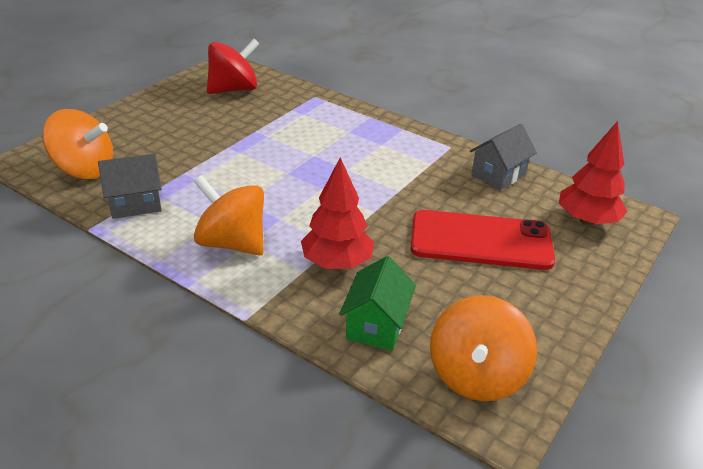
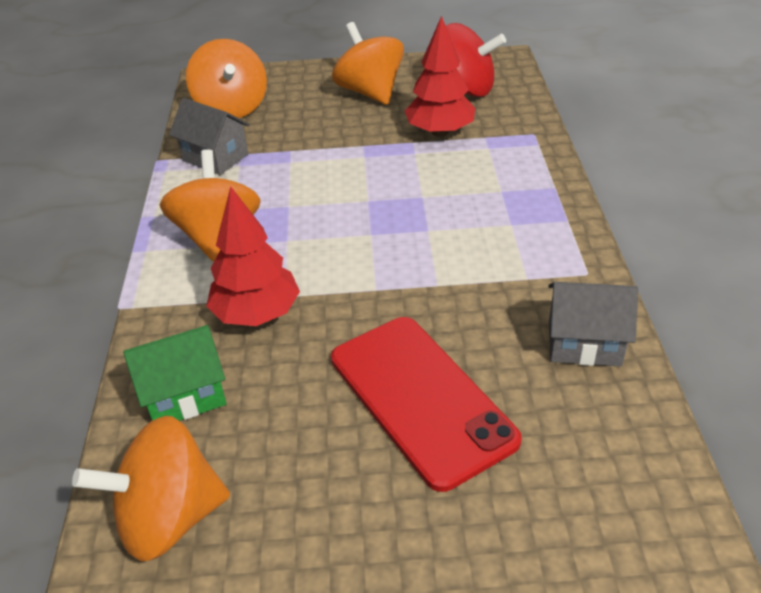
camera: 55 degrees right, 5 degrees up
red tree [559,121,628,225] -> red tree moved to [405,16,476,137]
none -> orange spinning top [332,22,404,105]

